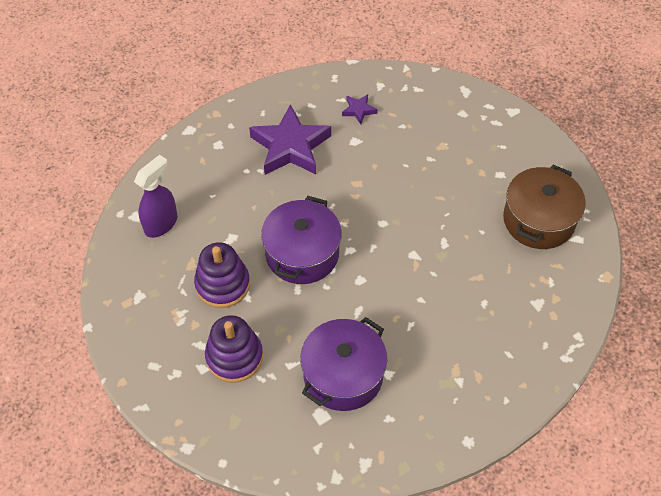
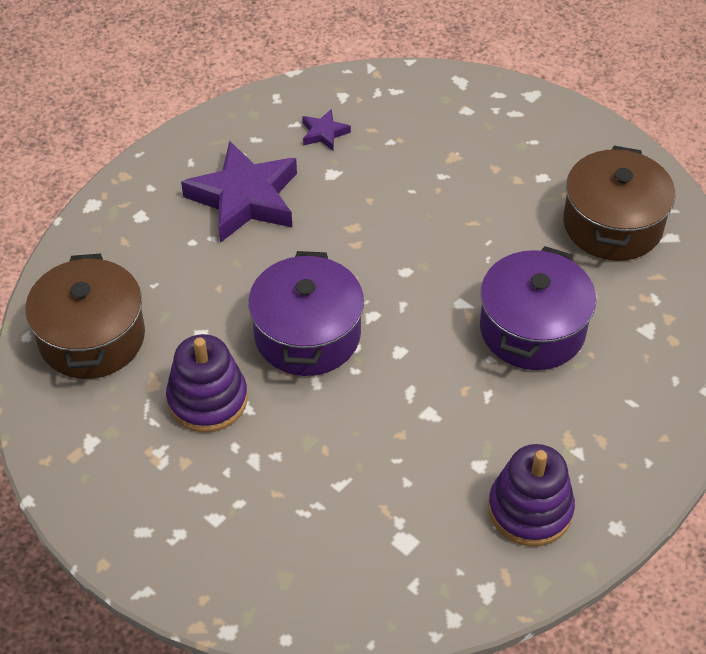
camera: 15 degrees left, 5 degrees down
purple spray bottle [134,155,177,238] -> brown pot [25,254,145,379]
purple stacking toy [205,315,263,383] -> purple stacking toy moved to [488,444,575,546]
purple pot [300,317,387,411] -> purple pot moved to [480,246,596,370]

